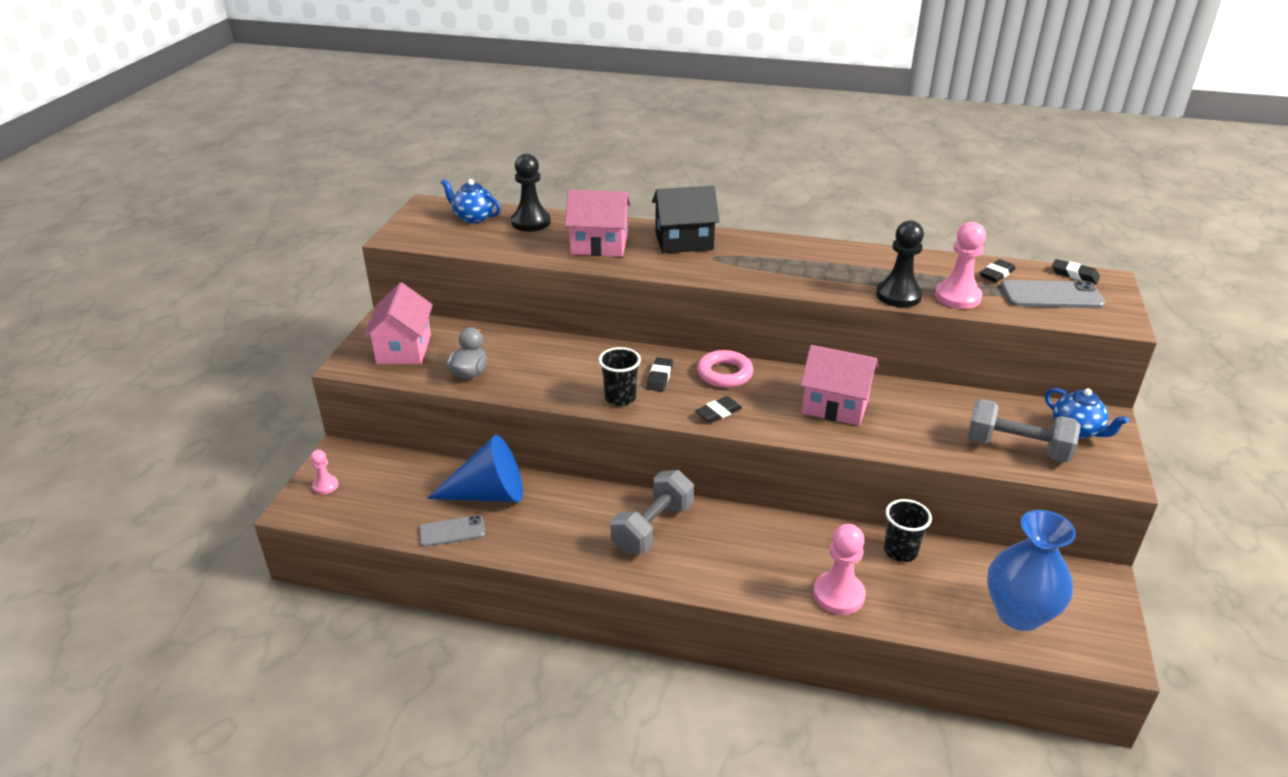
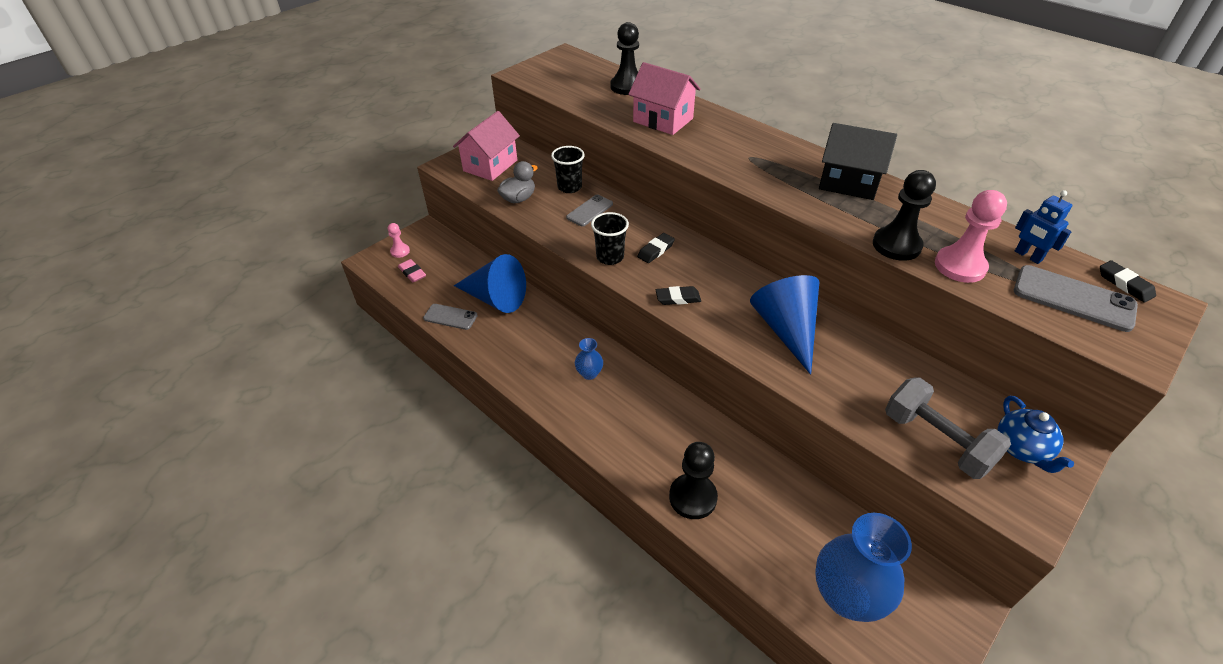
camera: 30 degrees right, 10 degrees up
blue teapot [441,179,501,223] -> none
grey dumbbell [610,470,694,554] -> blue vase [575,338,603,380]
black house [652,186,719,253] -> black house moved to [819,123,897,200]
pink ring [697,350,753,388] -> none
pink house [800,345,878,426] -> blue cone [750,275,819,375]
pink pawn [813,524,866,615] -> black pawn [669,442,718,519]
black cup [884,499,932,562] -> black cup moved to [551,146,585,193]
black eraser [980,259,1016,282] -> blue robot [1015,190,1072,264]
none -> pink eraser [398,259,426,282]
none -> grey phone [566,195,613,226]

